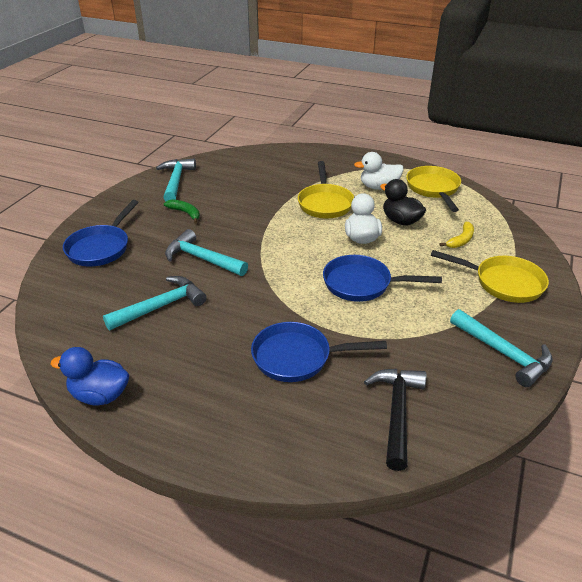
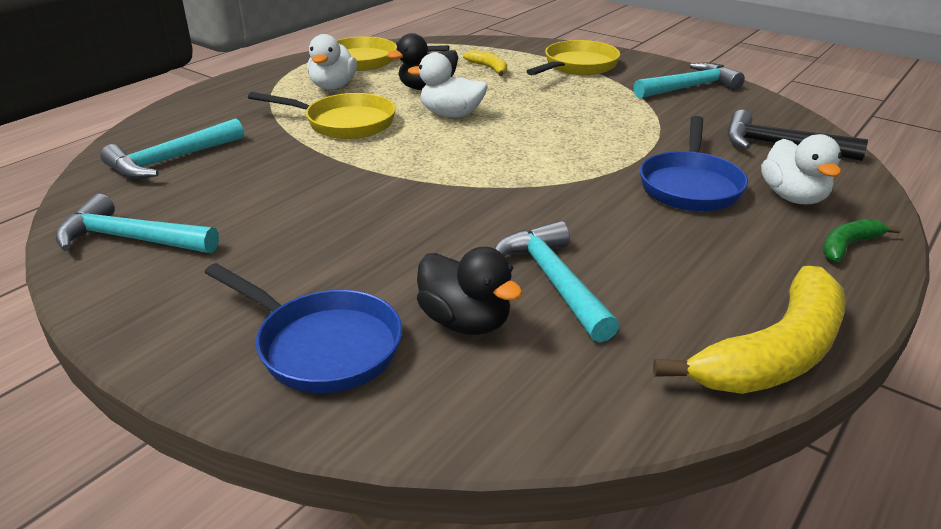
camera: 75 degrees left, 5 degrees down
blue duck [51,347,129,406] -> yellow banana [653,266,846,394]
green banana [164,199,200,223] -> green banana moved to [823,219,901,262]
turquoise hammer [165,229,248,276] -> turquoise hammer moved to [100,118,244,179]
blue pan [323,255,442,302] -> none
none -> black duck [417,247,523,335]
none -> white duck [761,134,842,204]

